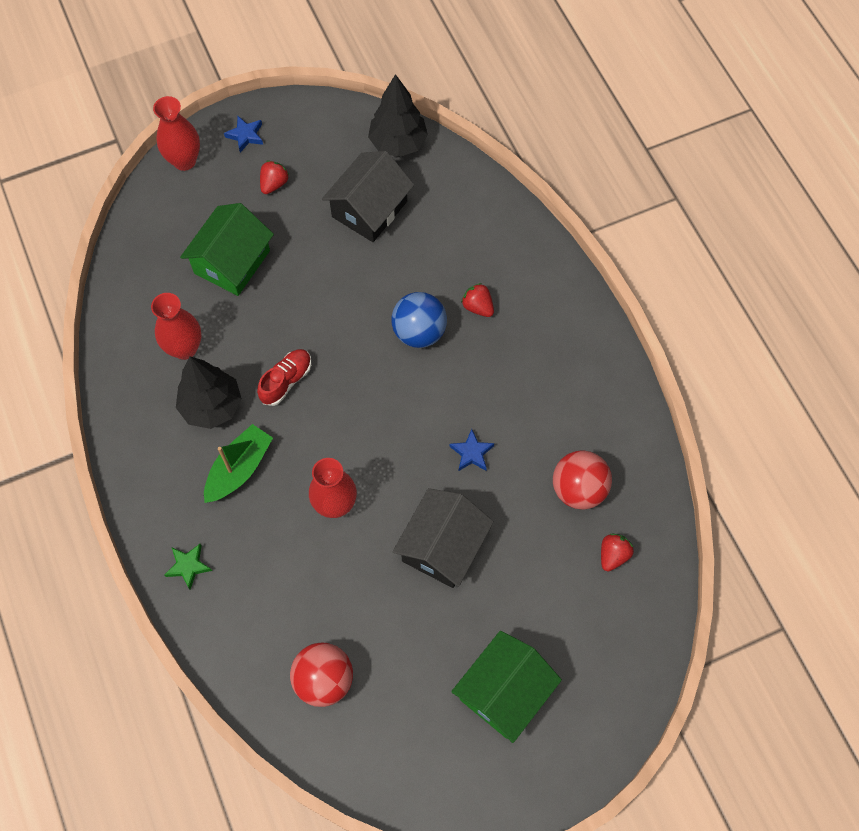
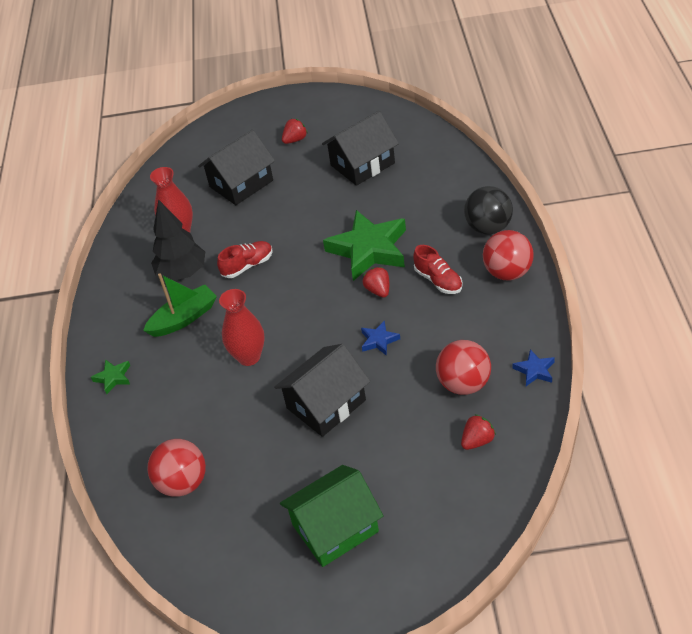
camera: 25 degrees right, 20 degrees down
red vase [153,96,200,171] -> none
green house [180,203,274,296] -> black house [198,130,275,205]
blue star [224,116,263,152] -> blue star moved to [513,349,555,386]
black tree [368,74,428,157] -> none
blue ball [391,292,447,348] -> green star [323,210,406,281]
red strawberry [461,283,494,317] -> red strawberry moved to [363,267,389,298]
none -> red shoe [413,245,463,294]
none -> black ball [464,186,513,234]
none -> red ball [483,230,534,280]

